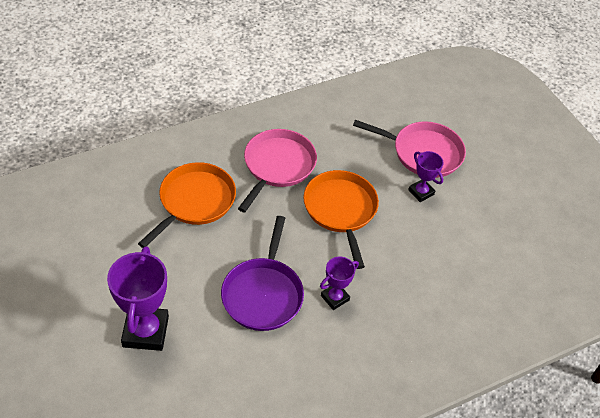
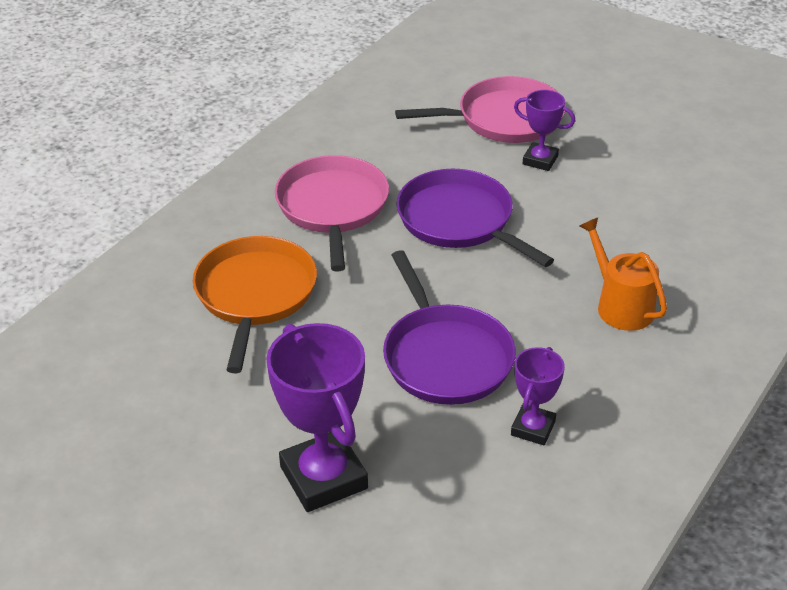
camera: 25 degrees left, 10 degrees down
orange pan [303,170,379,269] -> purple pan [396,169,554,267]
purple trophy [320,256,359,310] -> purple trophy moved to [511,347,565,445]
none -> orange watering can [580,218,667,331]

